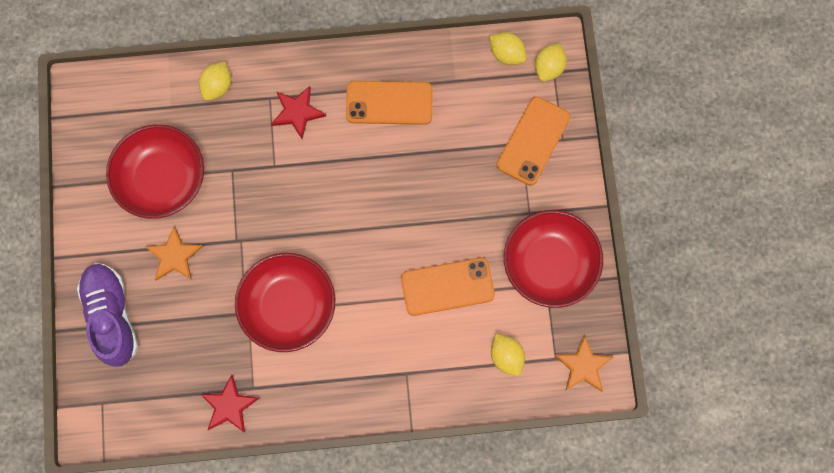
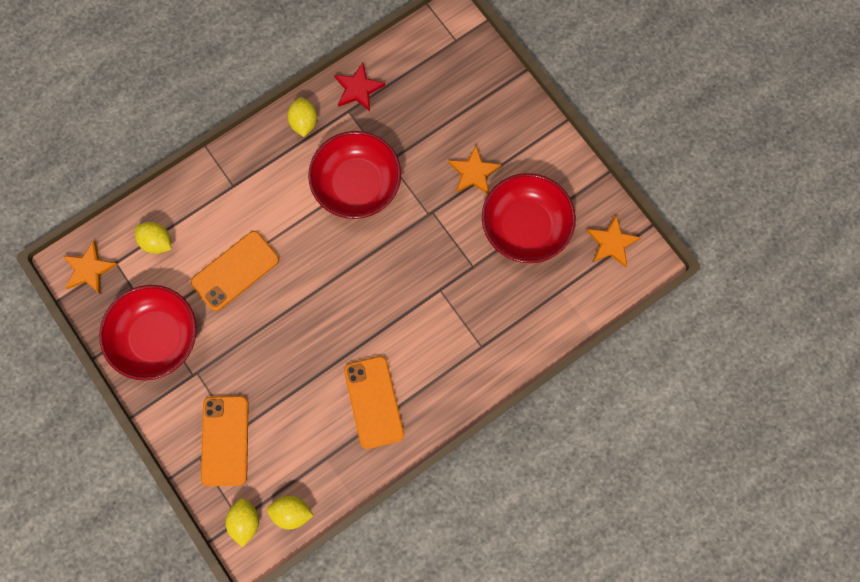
camera: 150 degrees right, 0 degrees up
purple shoe [77,263,138,367] -> none
yellow lemon [199,61,231,101] -> yellow lemon moved to [287,97,317,137]
red star [271,86,326,139] -> none
orange phone [346,81,433,125] -> orange phone turned 75 degrees counterclockwise [344,356,404,449]
none -> orange star [586,215,641,267]

